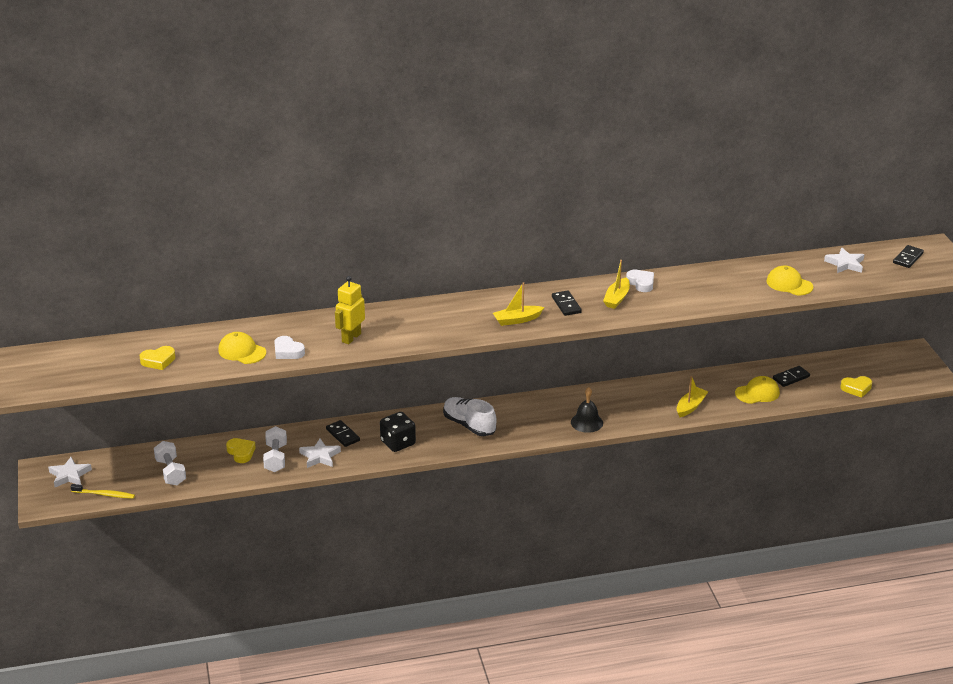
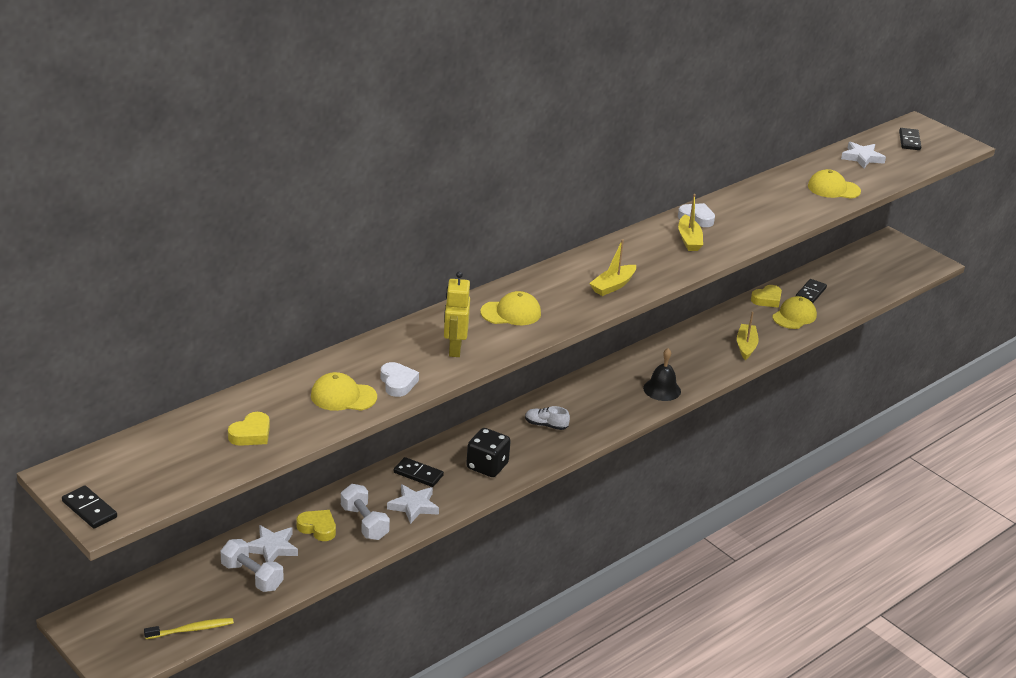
camera: 30 degrees left, 0 degrees up
white star [48,457,92,487] -> white star moved to [248,525,298,562]
white heart [274,336,305,359] -> white heart turned 120 degrees counterclockwise [381,362,419,397]
white shoe [443,397,497,436] -> white shoe [525,406,570,430], size x0.56
black domino [552,291,582,316] -> black domino moved to [62,486,117,529]
yellow heart [840,376,872,398] -> yellow heart moved to [751,285,782,308]
none -> yellow cap [480,291,541,325]

